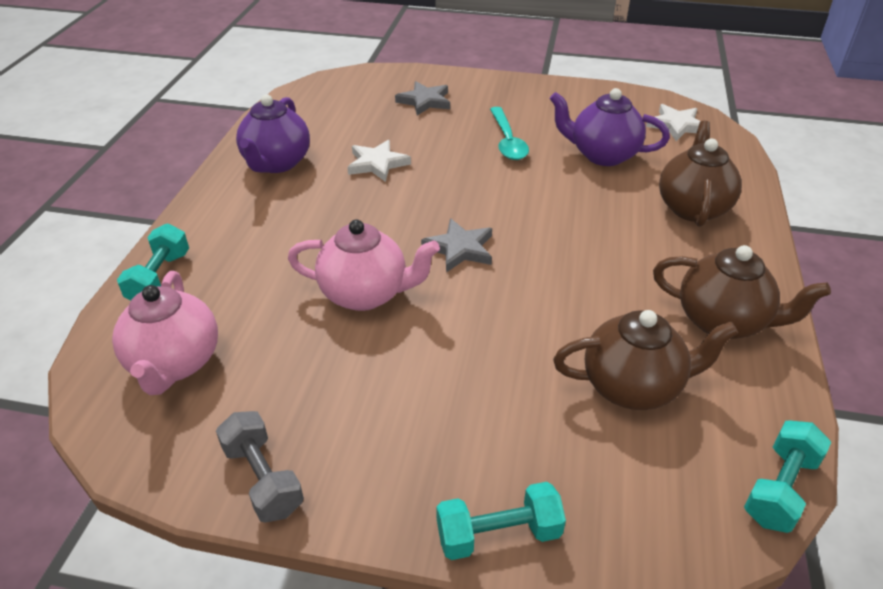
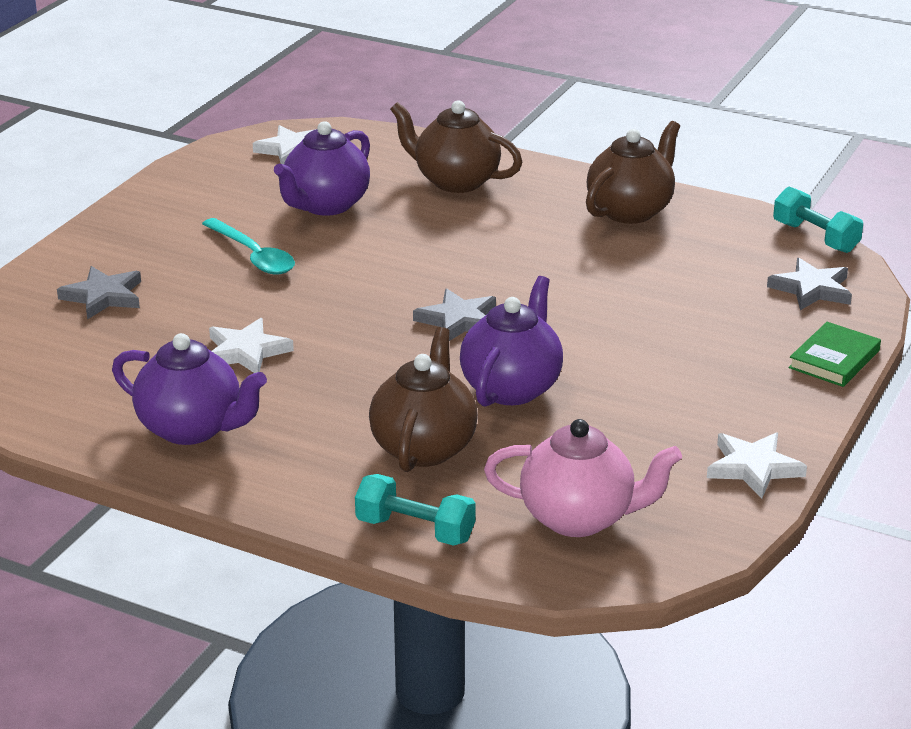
camera: 75 degrees left, 10 degrees down
grey dumbbell [216,411,304,523] -> white star [707,432,807,499]
pink teapot [288,219,440,311] -> purple teapot [460,276,563,407]
turquoise dumbbell [437,482,566,560] -> green book [789,322,881,387]
turquoise spoon [490,107,529,160] -> turquoise spoon turned 45 degrees clockwise [202,218,295,275]
brown teapot [553,310,738,410] -> brown teapot moved to [369,327,478,472]
none -> grey star [767,258,852,310]

